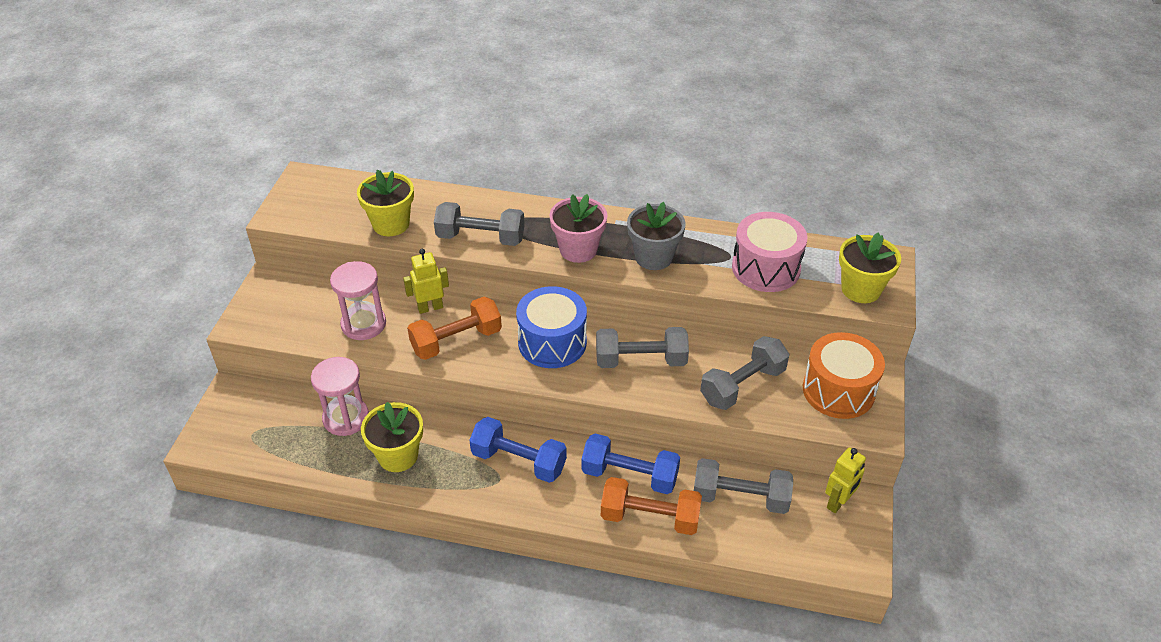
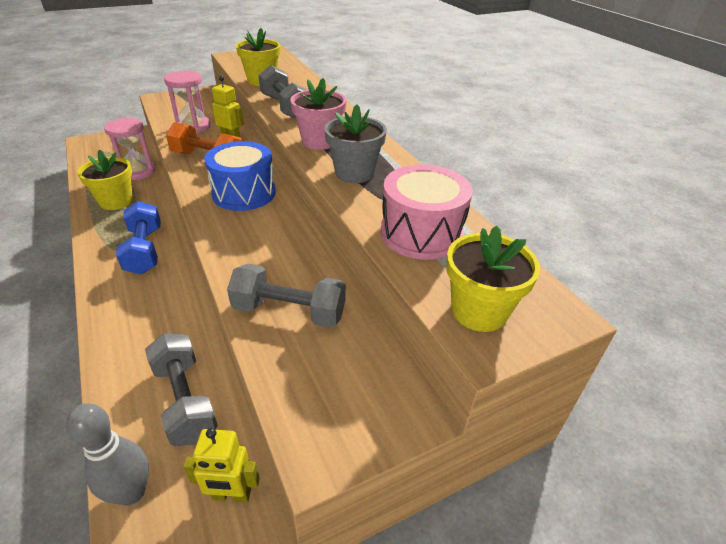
camera: 50 degrees right, 5 degrees down
blue dumbbell [581,434,680,494] -> none
grey dumbbell [596,327,689,368] -> none
orange dumbbell [601,477,702,535] -> none
orange drum [803,332,885,419] -> none
none -> grey bowling pin [66,403,149,505]

